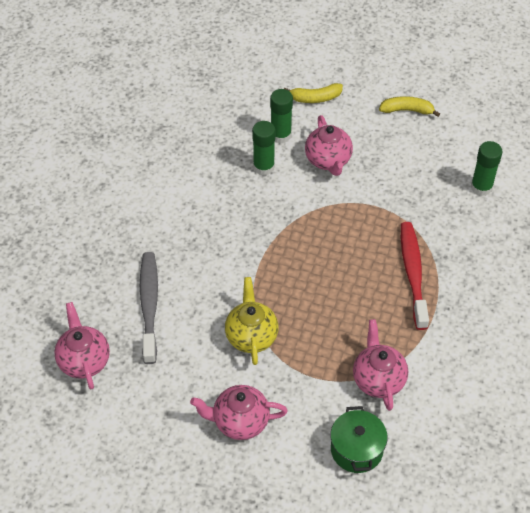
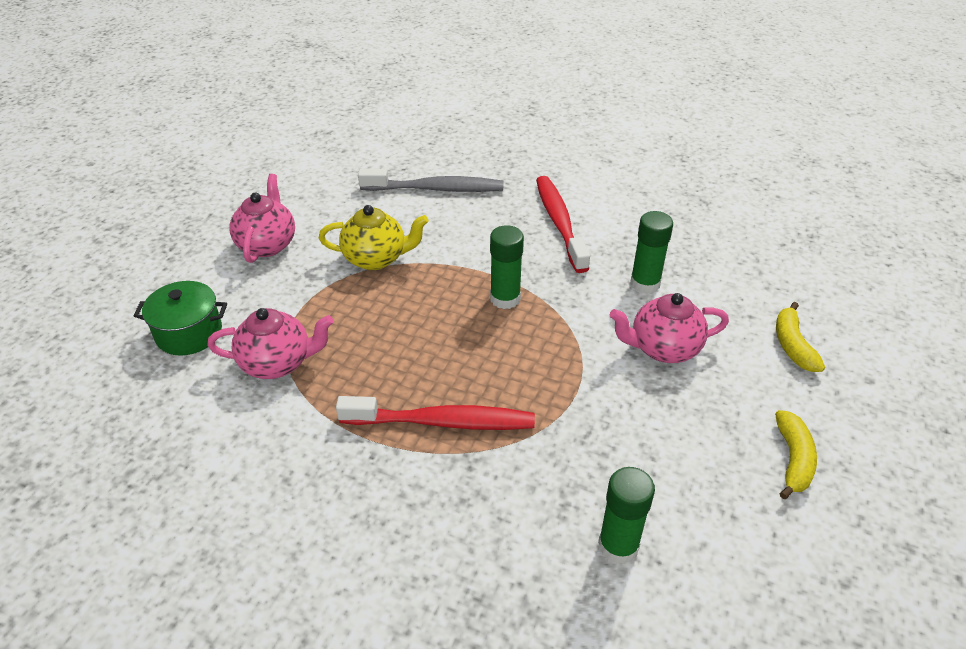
camera: 95 degrees right, 10 degrees down
pink teapot [54,302,110,389] -> none
green glue stick [270,89,293,143] -> green glue stick moved to [490,225,524,309]
none -> red toothbrush [536,176,590,273]

